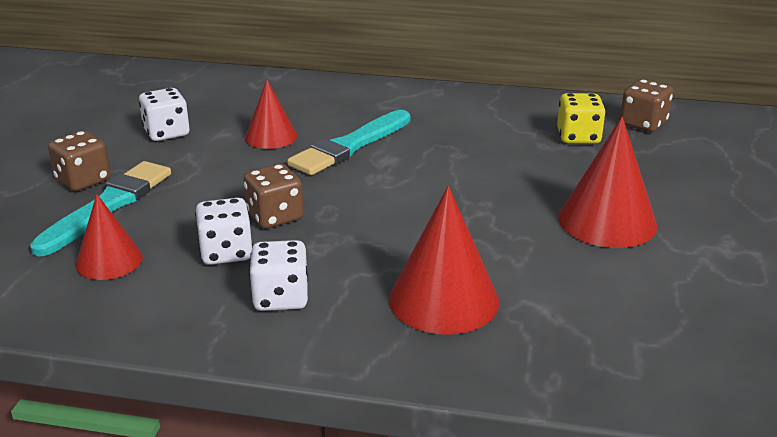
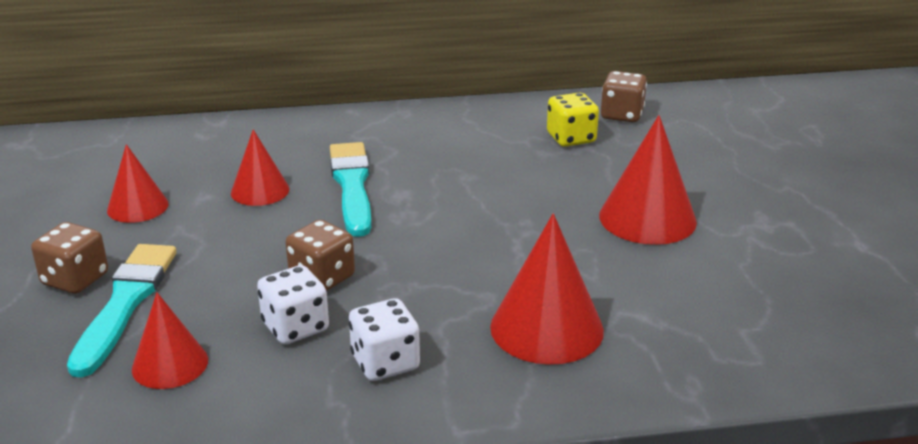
camera: 20 degrees left, 0 degrees up
white dice [139,88,189,141] -> red cone [107,144,168,223]
turquoise brush [287,110,410,175] -> turquoise brush turned 150 degrees clockwise [330,142,371,237]

